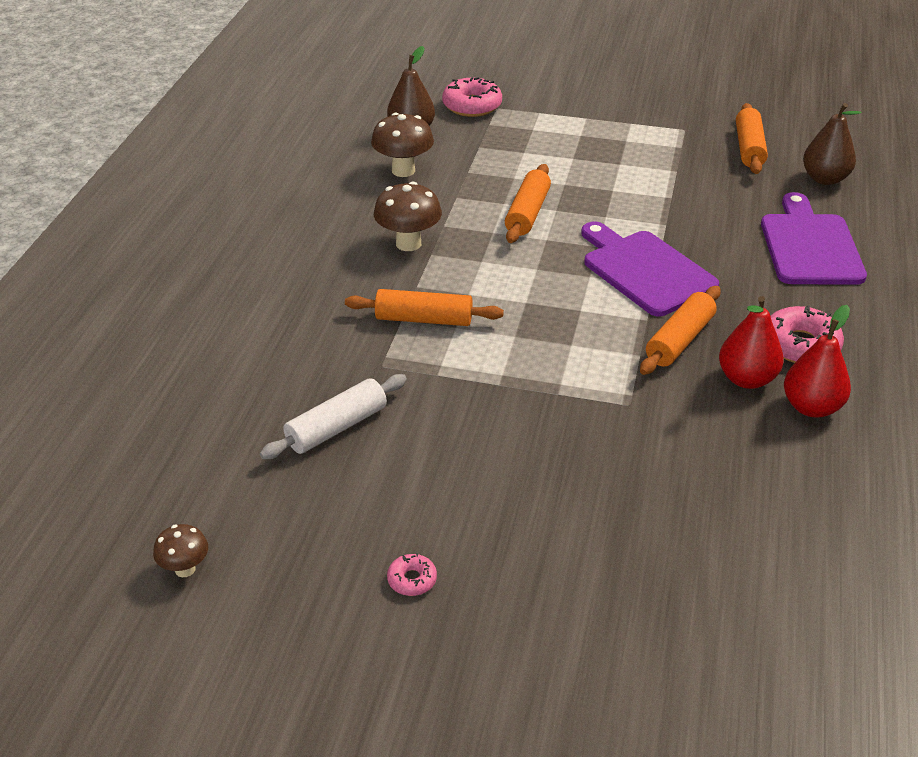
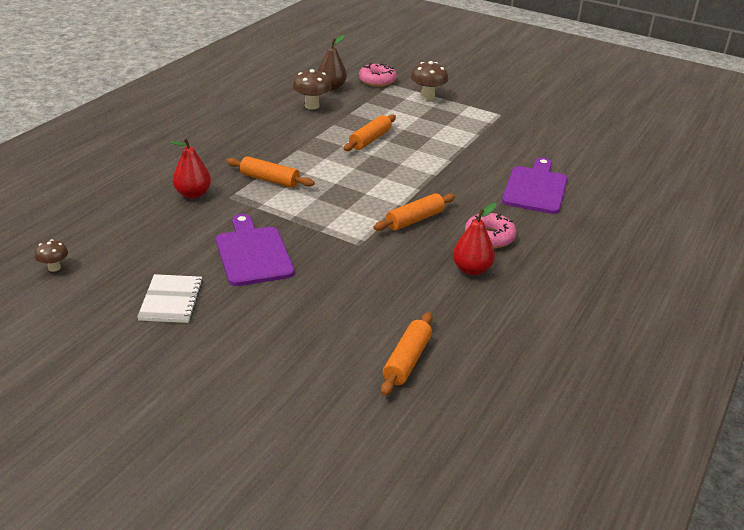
camera: 15 degrees right, 5 degrees down
white rolling pin [260,374,407,459] -> none
brown mushroom [374,181,442,251] -> brown mushroom moved to [411,61,448,100]
pink donut [387,553,437,596] -> white notebook [137,274,203,323]
purple cutting board [581,222,719,316] -> purple cutting board moved to [216,214,295,286]
red pear [719,296,784,389] -> red pear moved to [170,138,211,199]
orange rolling pin [736,103,768,174] -> orange rolling pin moved to [381,312,433,396]
brown pear [803,103,862,185] -> none

